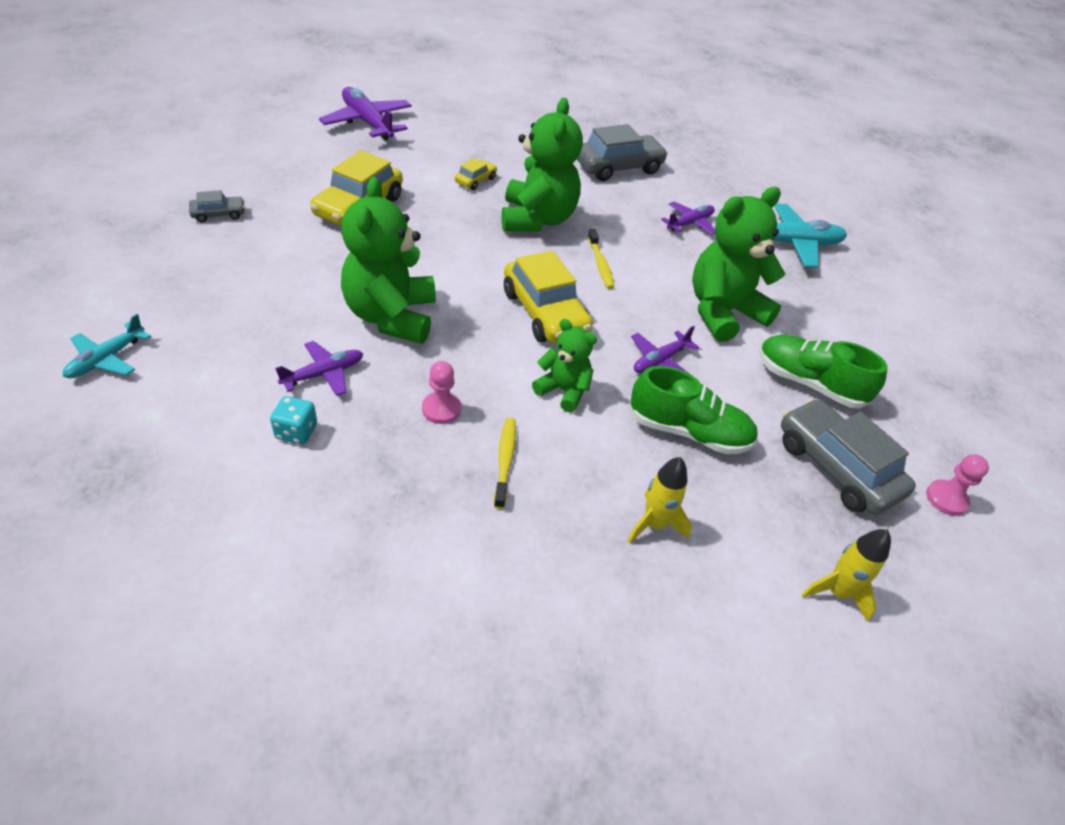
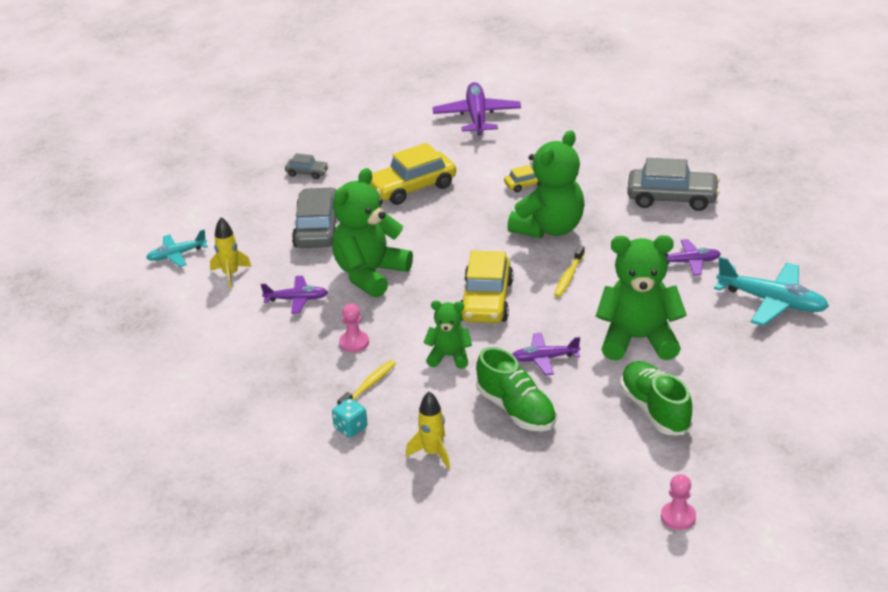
camera: 40 degrees right, 10 degrees down
turquoise dice [270,396,317,445] -> turquoise dice moved to [332,398,367,438]
green teddy bear [532,319,597,412] -> green teddy bear turned 60 degrees counterclockwise [423,301,472,369]
grey car [781,398,916,515] -> grey car moved to [292,187,337,248]
yellow rocket [802,529,891,622] -> yellow rocket moved to [210,217,252,289]

